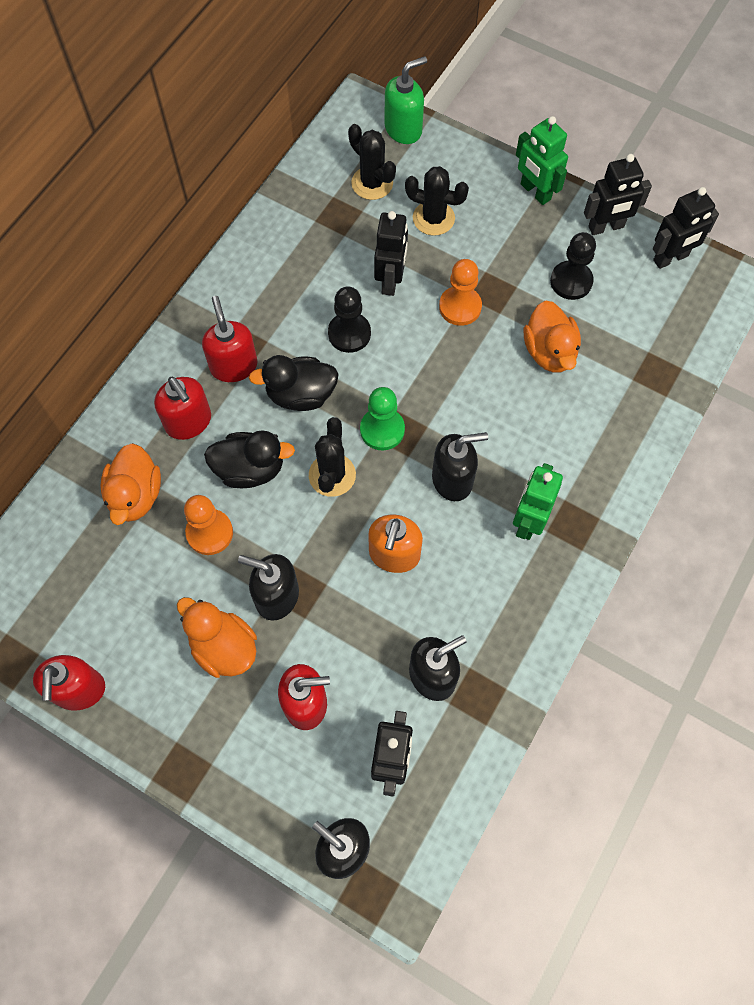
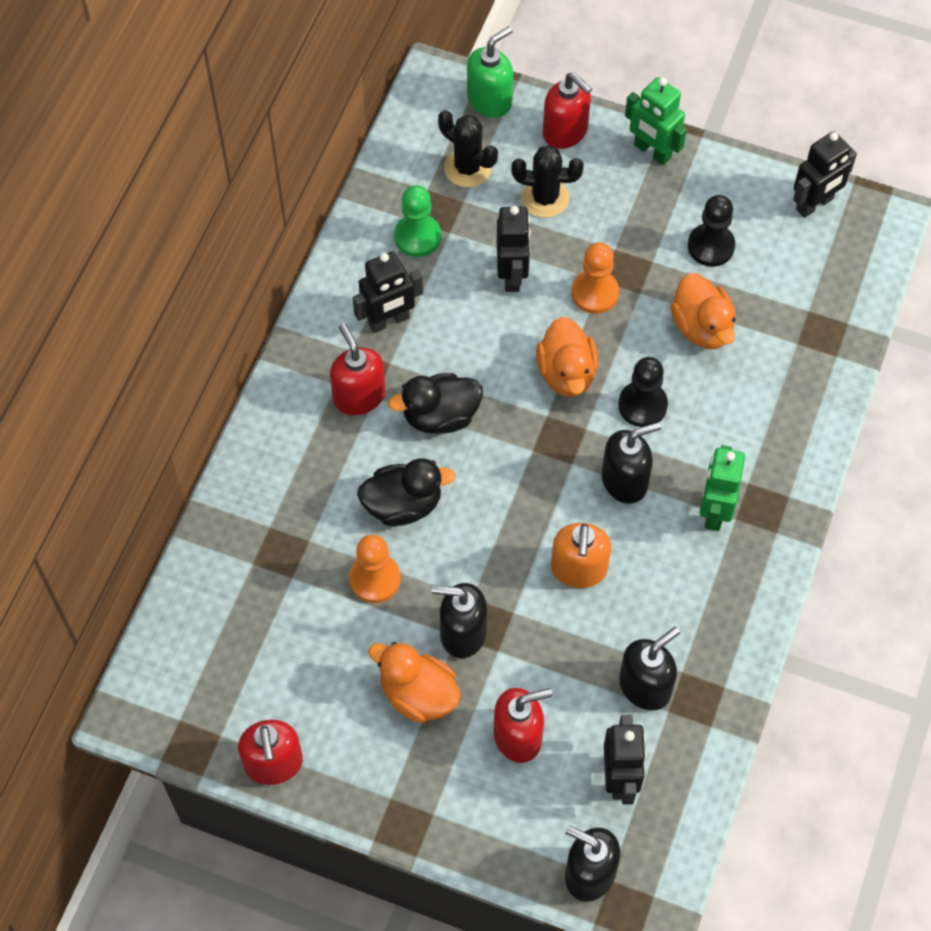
camera: 10 degrees left, 5 degrees down
orange duck [100,443,161,525] -> orange duck moved to [536,317,598,397]
red soap dispenser [154,377,211,440] -> red soap dispenser moved to [543,73,592,149]
black cactus [309,417,356,497] -> none
black pawn [328,287,371,353] -> black pawn moved to [618,357,668,427]
green pawn [360,387,405,450] -> green pawn moved to [394,185,441,257]
black robot [584,154,652,235] -> black robot moved to [353,251,423,333]

